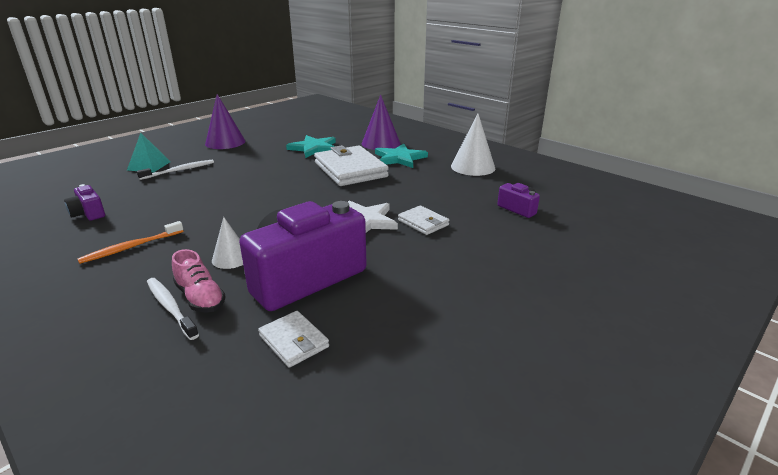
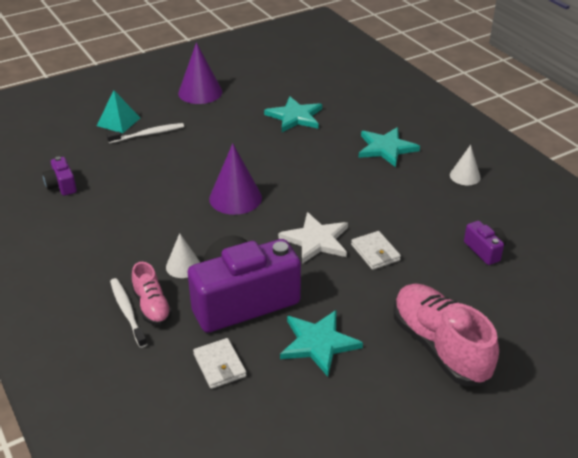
camera: 15 degrees right, 10 degrees up
orange toothbrush [78,221,184,264] -> none
white wallet [314,145,389,186] -> none
purple cone [362,94,401,150] -> purple cone moved to [209,143,262,215]
white cone [451,113,495,176] -> white cone [450,145,481,185], size x0.60
none -> turquoise star [280,310,363,377]
none -> pink shoe [393,283,499,386]

